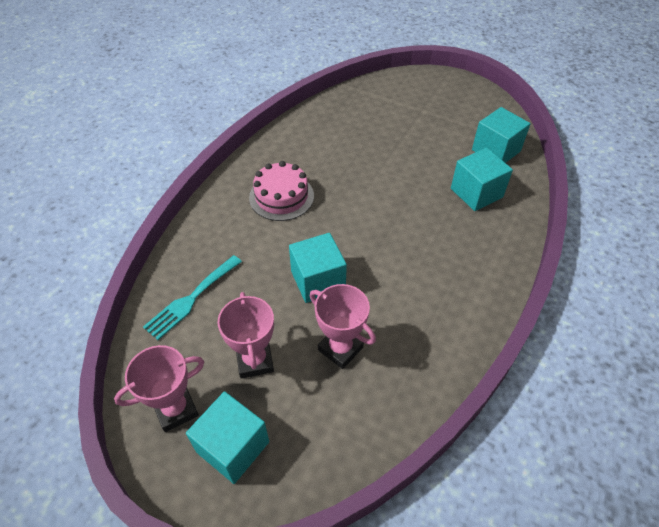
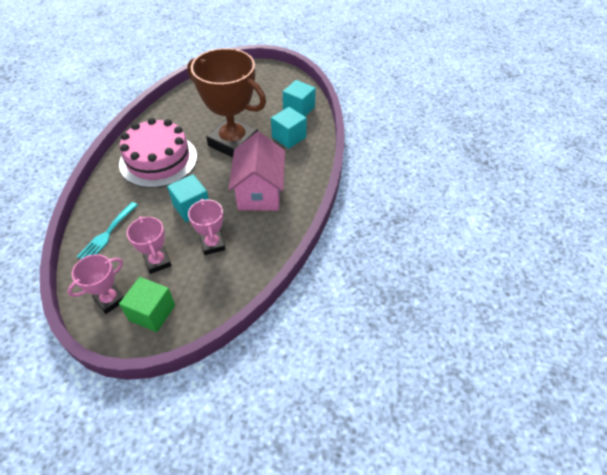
camera: 15 degrees left, 0 degrees up
turquoise cube [186,391,269,484] -> green cube [119,277,175,332]
pink cake [249,161,314,221] -> pink cake [119,118,197,188], size x1.71
pink trophy [310,284,376,369] -> pink trophy turned 45 degrees clockwise [188,199,225,255]
none -> brown trophy [187,48,266,158]
none -> pink house [228,131,285,211]

